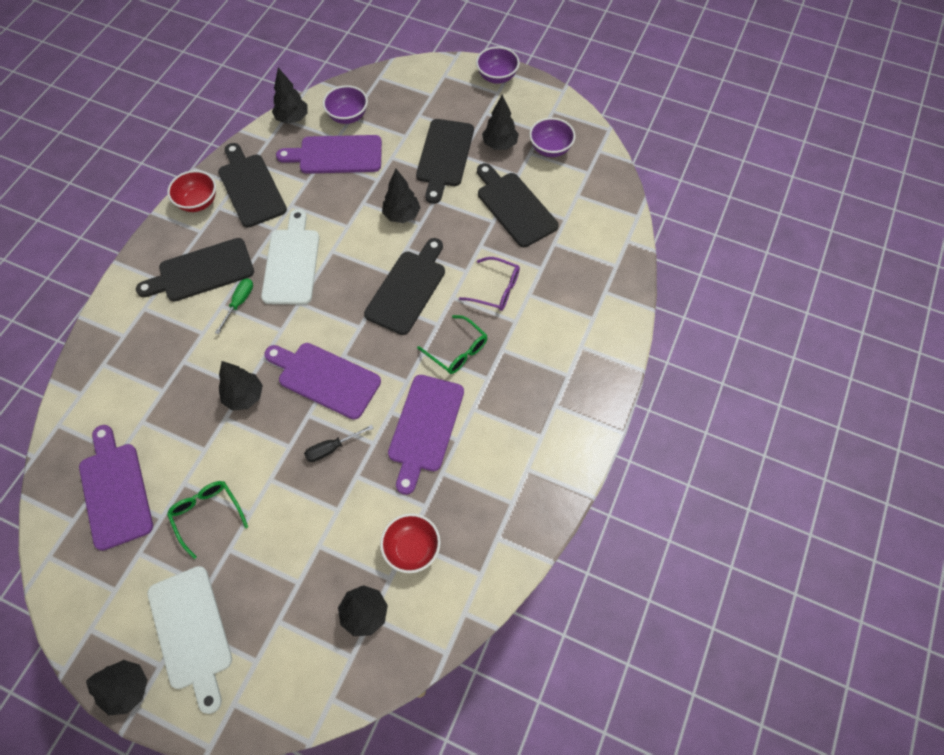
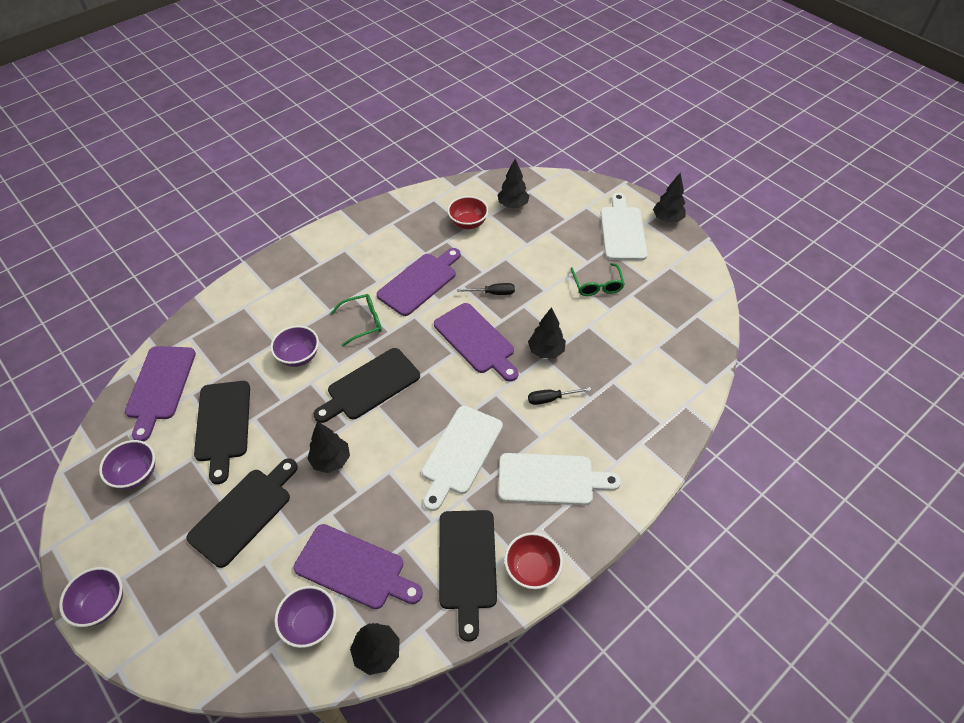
camera: 155 degrees left, 10 degrees down
purple cutting board [79,425,153,551] -> purple cutting board moved to [125,346,196,442]
black cutting board [136,238,254,302] -> white cutting board [498,453,621,505]
green screwdriver [215,278,253,334] -> none
green glasses [417,315,487,374] -> green glasses turned 90 degrees clockwise [331,294,382,347]
purple glasses [459,257,520,311] -> purple bowl [270,326,319,367]
black tree [482,95,519,150] -> none
none -> black screwdriver [528,387,591,405]

